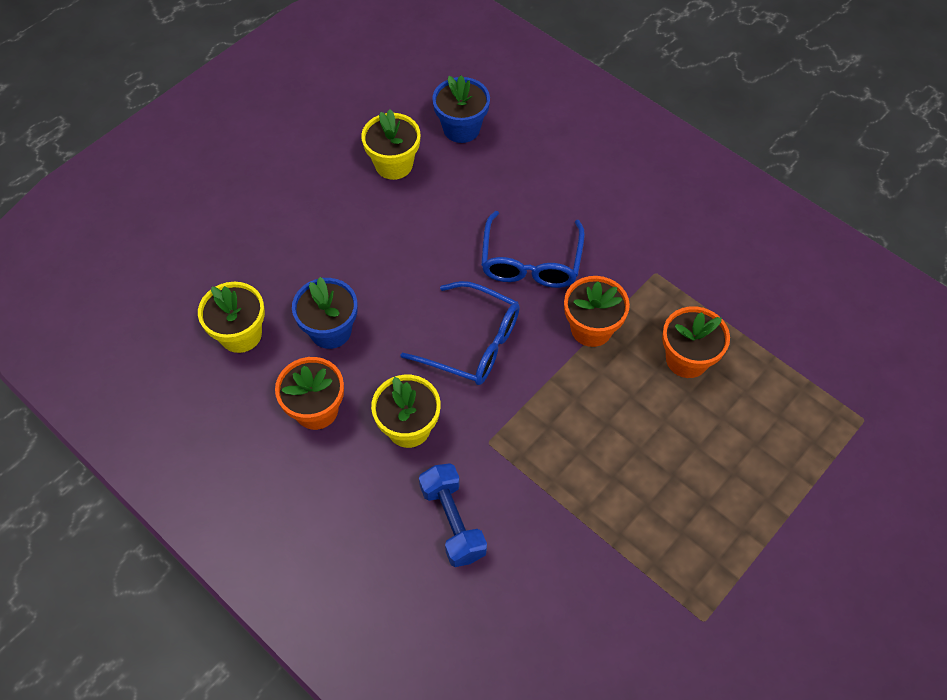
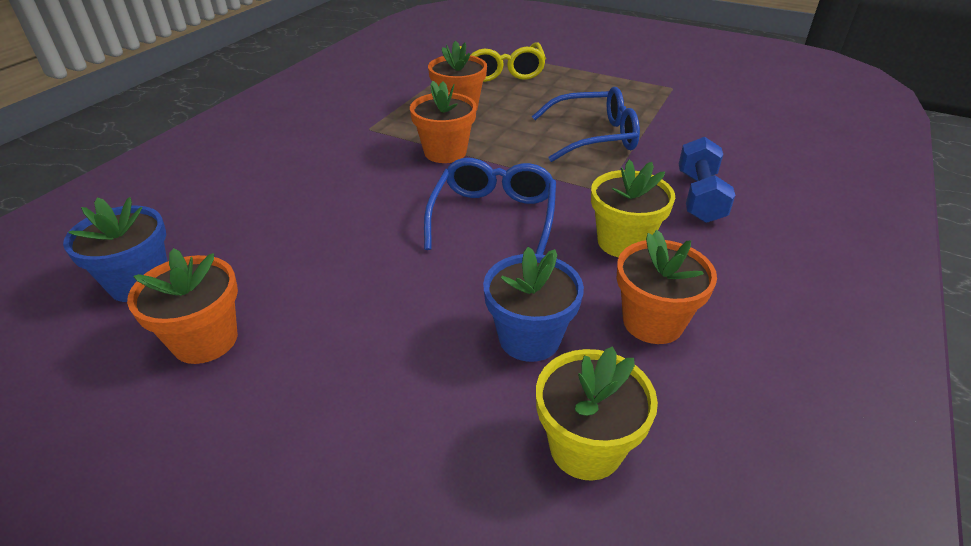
camera: 105 degrees left, 20 degrees down
yellow flower pot [361,109,421,180] -> orange flower pot [127,248,238,364]
blue dumbbell [419,463,487,567] -> blue dumbbell turned 45 degrees counterclockwise [679,137,735,223]
blue glasses [481,211,585,288] -> blue glasses moved to [532,87,640,162]
none -> yellow glasses [460,42,546,82]

